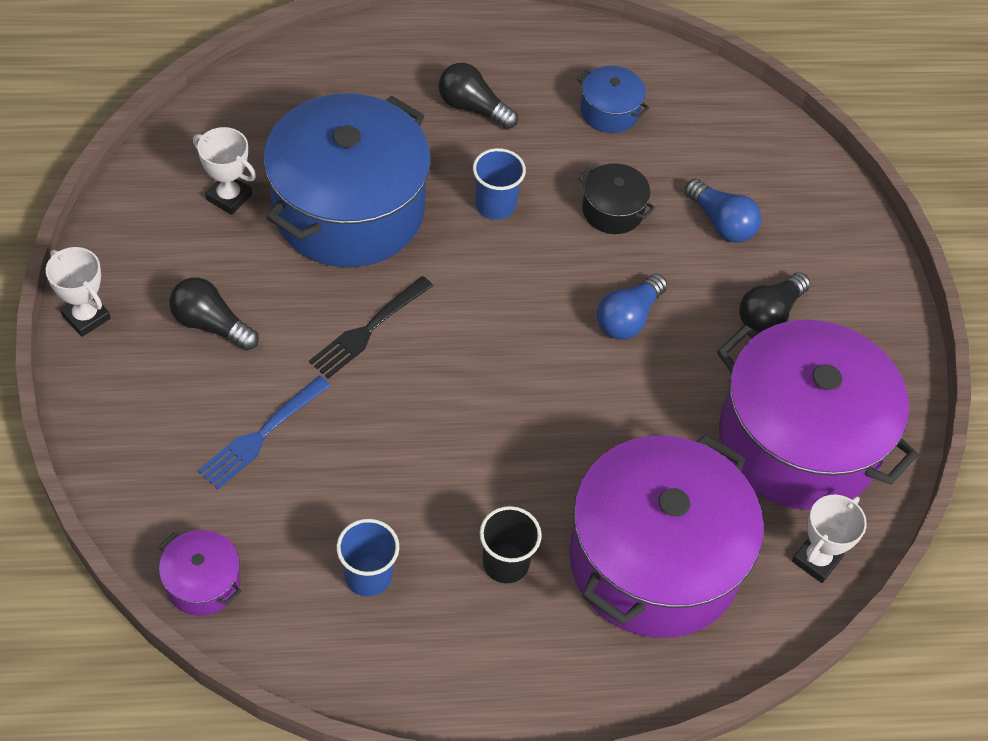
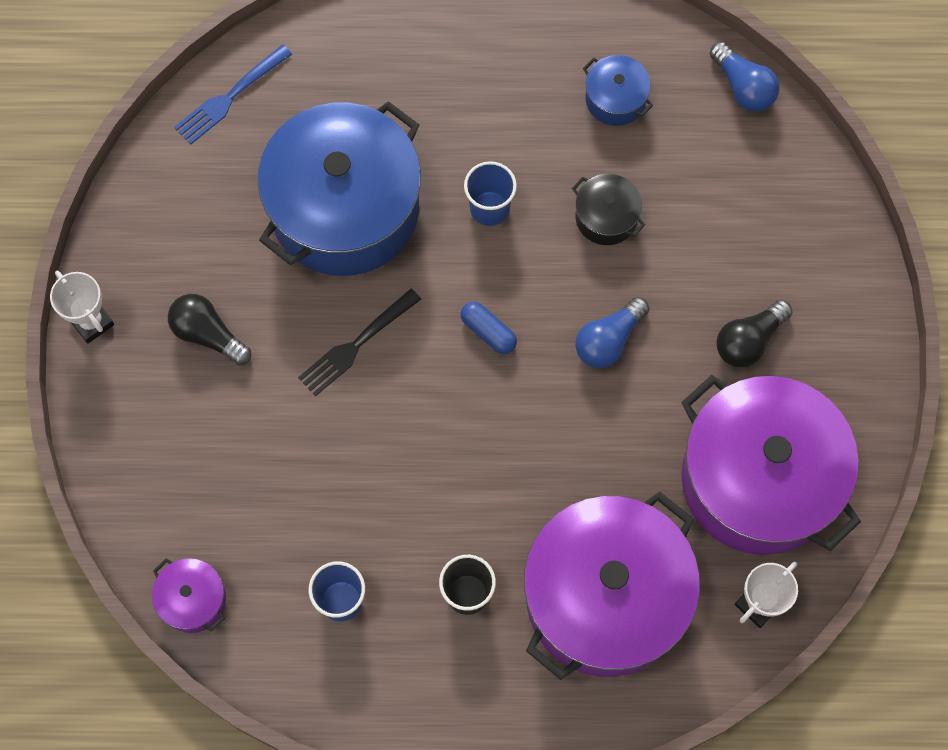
camera: 10 degrees right, 15 degrees up
white trophy [193,127,256,215] -> none
blue fork [198,376,331,489] -> blue fork moved to [174,45,292,145]
black light bulb [439,63,518,129] -> none
blue light bulb [685,179,761,242] -> blue light bulb moved to [710,42,780,112]
none -> blue capsule [461,302,517,354]

